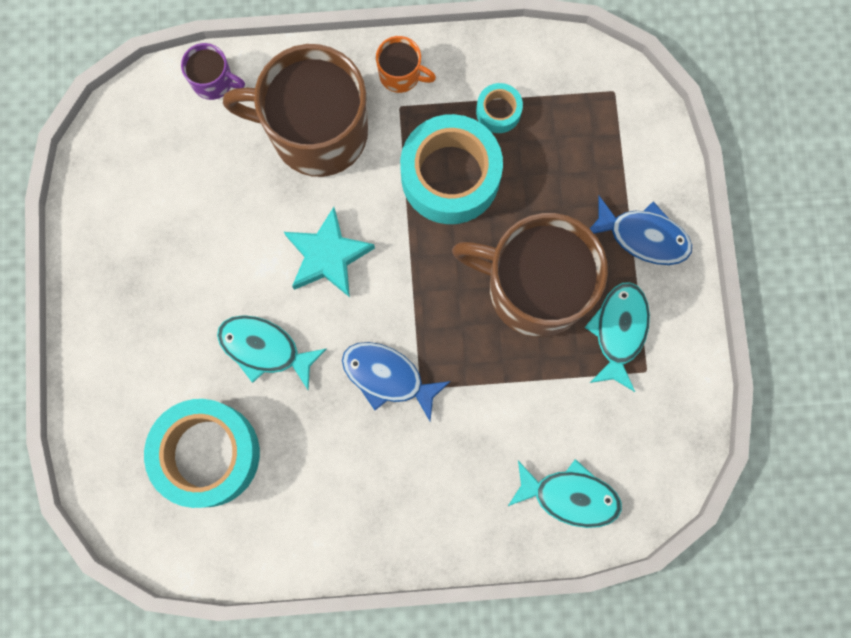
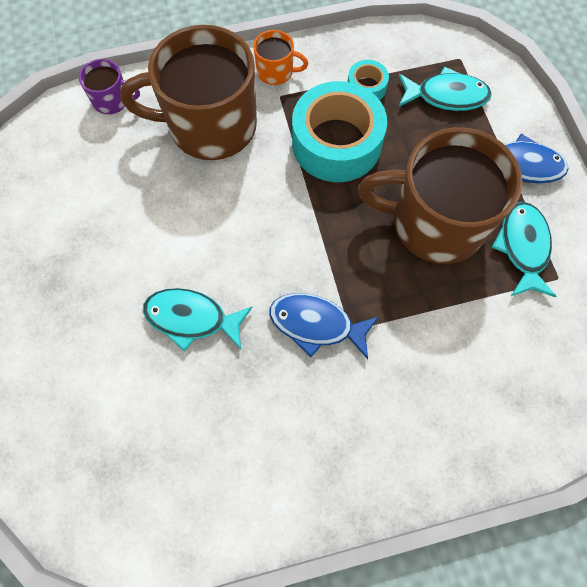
camera: 10 degrees left, 10 degrees down
turquoise tape [144,399,260,508] -> none
turquoise star [284,207,375,297] -> none
turquoise fish [508,459,622,528] -> turquoise fish moved to [399,66,492,111]

